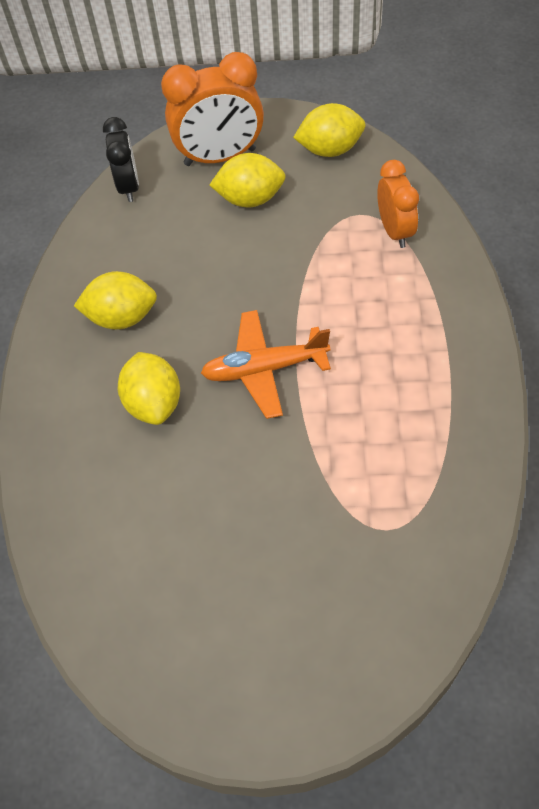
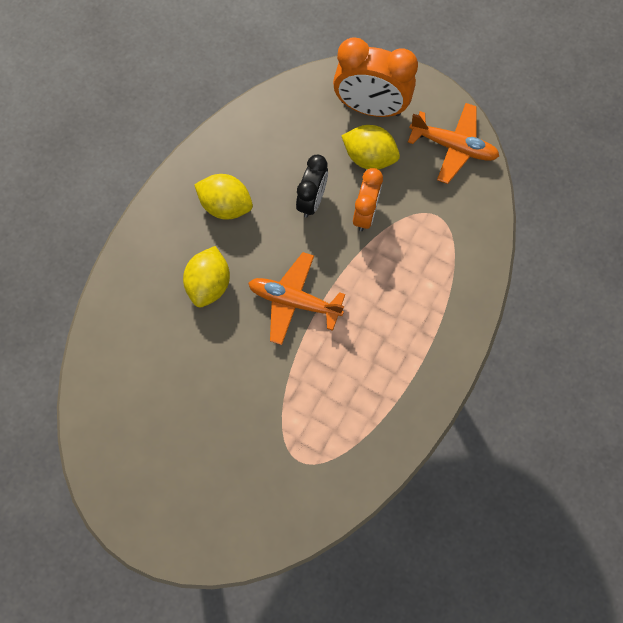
camera: 25 degrees right, 15 degrees up
black clock [103,117,139,202] -> black clock moved to [296,155,328,218]
yellow lemon [293,103,365,157] -> orange plane [408,103,499,184]
orange clock [377,160,419,248] -> orange clock moved to [353,168,383,231]

